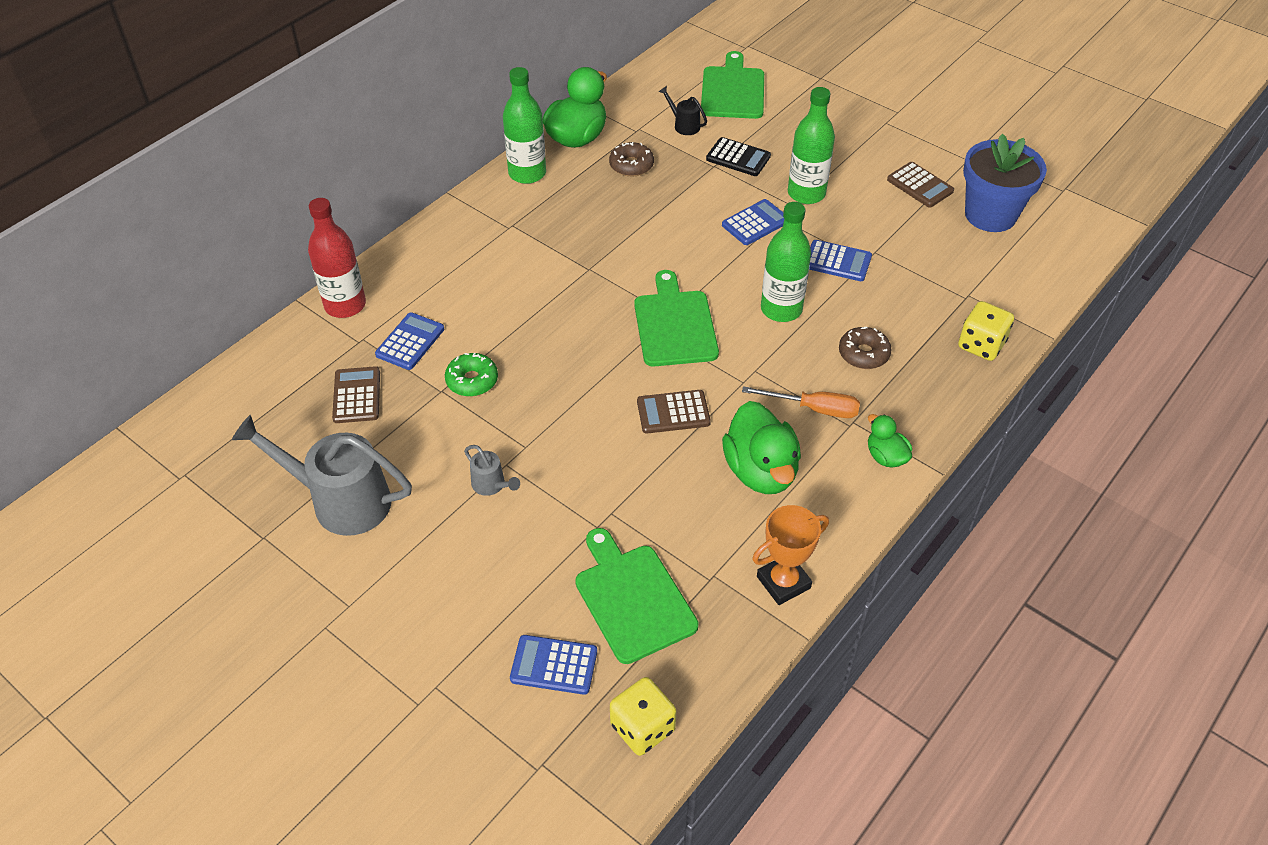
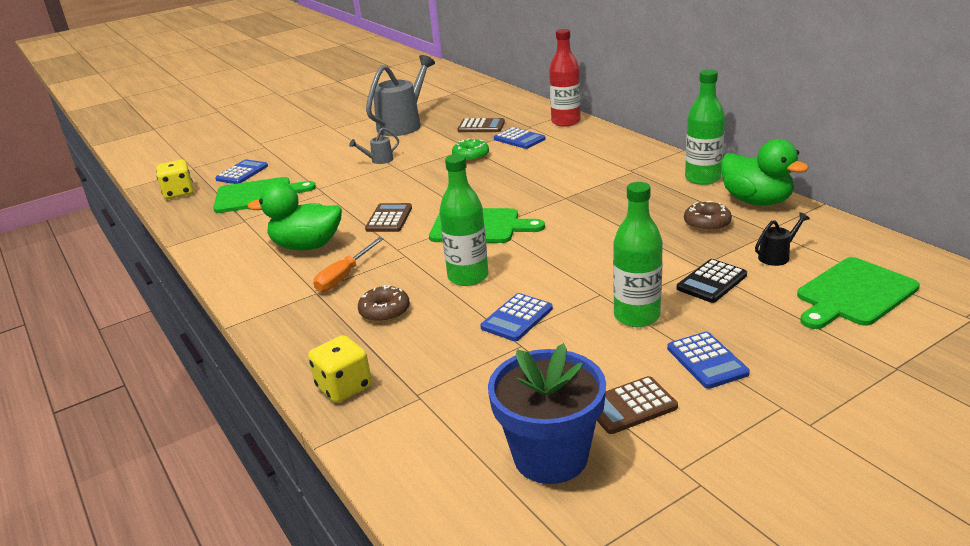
camera: 110 degrees right, 20 degrees down
green cutting board [701,51,764,119] -> green cutting board turned 120 degrees clockwise [797,257,920,329]
blue calculator [722,199,784,245] -> blue calculator moved to [667,332,750,389]
orange trophy [752,505,829,605] -> none
green duck [868,414,912,468] -> none

